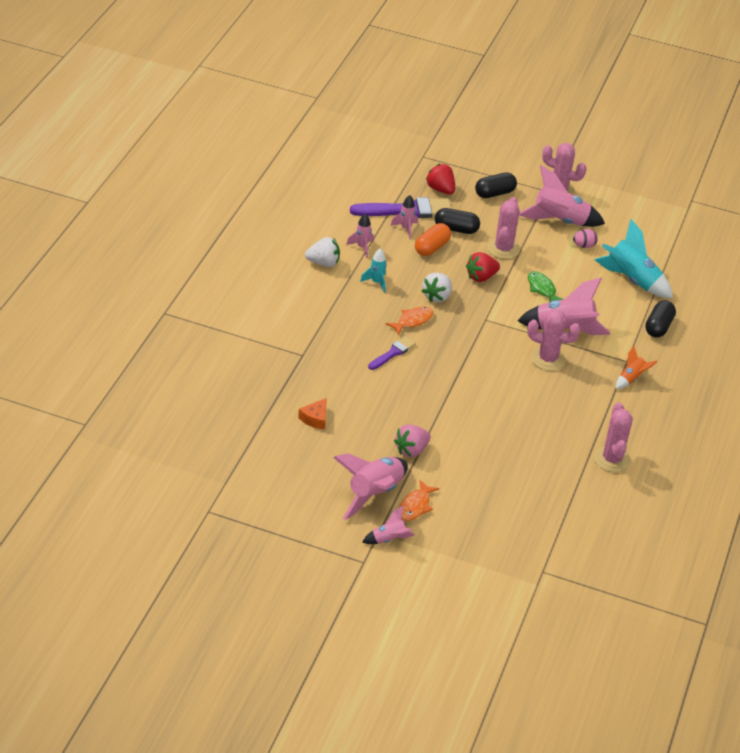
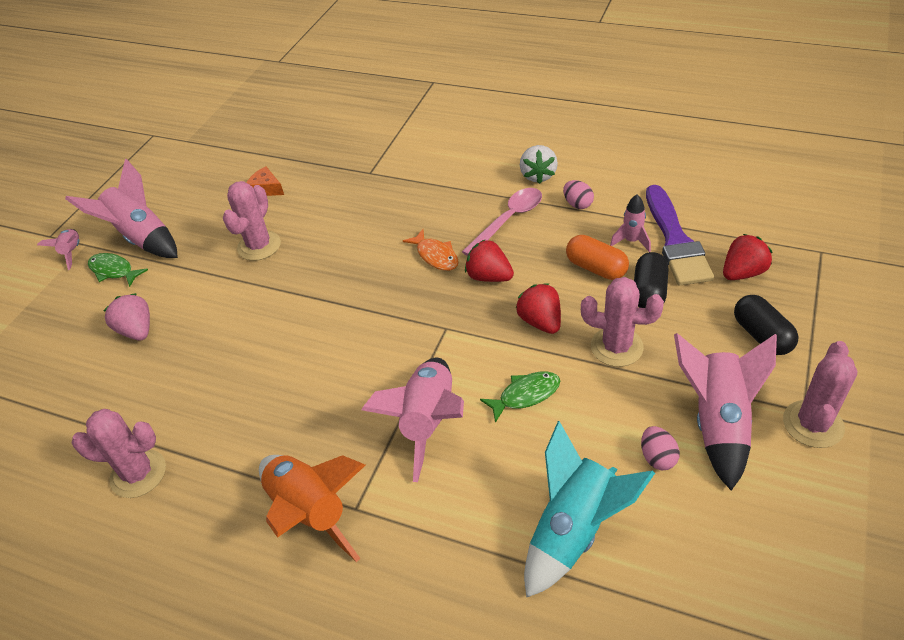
camera: 100 degrees right, 5 degrees up
pink rocket [346,214,374,258] -> pink egg [563,180,594,209]
turquoise rocket [360,249,387,293] -> pink spoon [462,188,542,256]
purple brush [368,336,416,370] -> none
pink strawberry [394,424,431,457] -> pink strawberry moved to [103,293,150,340]
orange fish [399,480,440,521] -> green fish [88,253,148,287]
white strawberry [422,273,452,302] -> red strawberry [465,239,514,282]
pink cactus [527,310,580,371] -> pink cactus moved to [223,181,281,261]
orange rocket [616,346,657,389] -> orange rocket [259,455,365,562], size x1.95
black capsule [645,300,676,338] -> none

